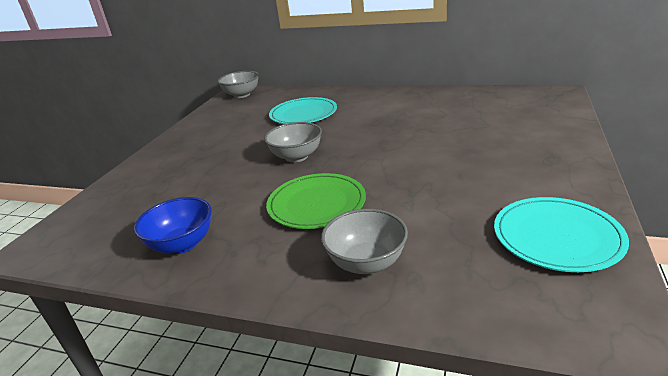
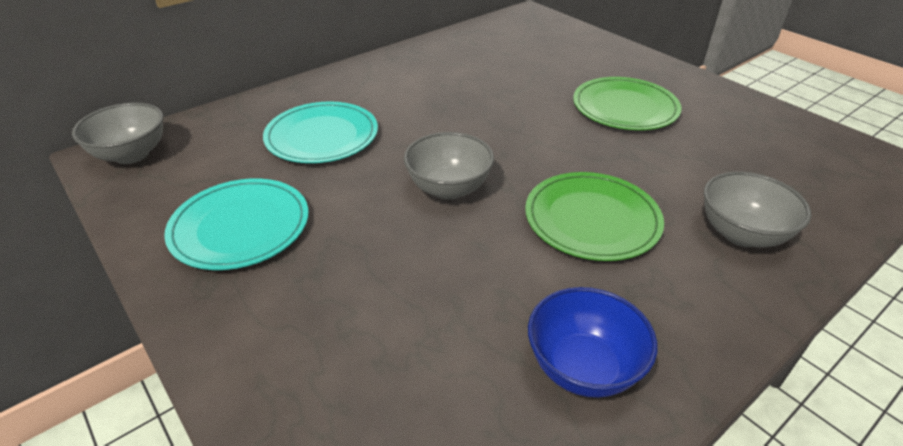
camera: 60 degrees left, 10 degrees up
turquoise plate [494,197,629,272] -> turquoise plate moved to [164,178,309,270]
none -> green plate [573,77,682,130]

